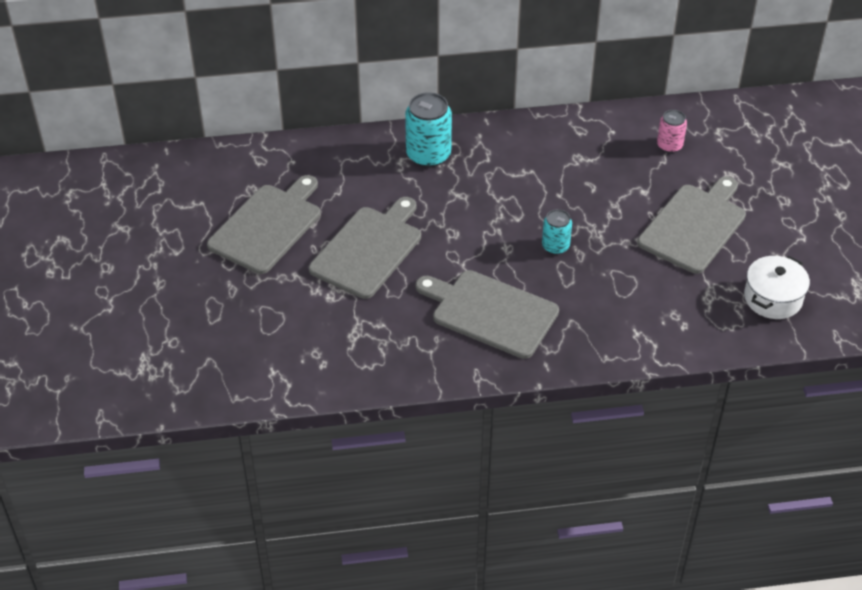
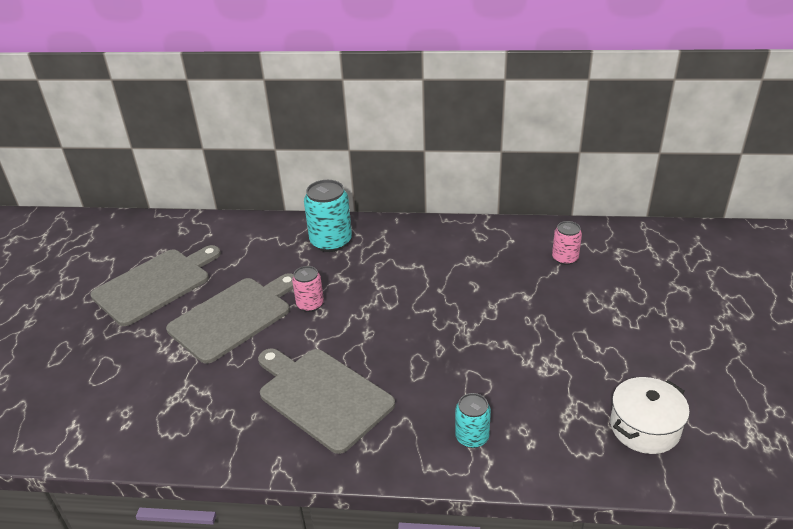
camera: 15 degrees right, 10 degrees down
turquoise can [542,209,572,255] -> turquoise can moved to [455,393,491,448]
grey cutting board [637,176,746,274] -> none
none -> pink can [292,266,324,312]

